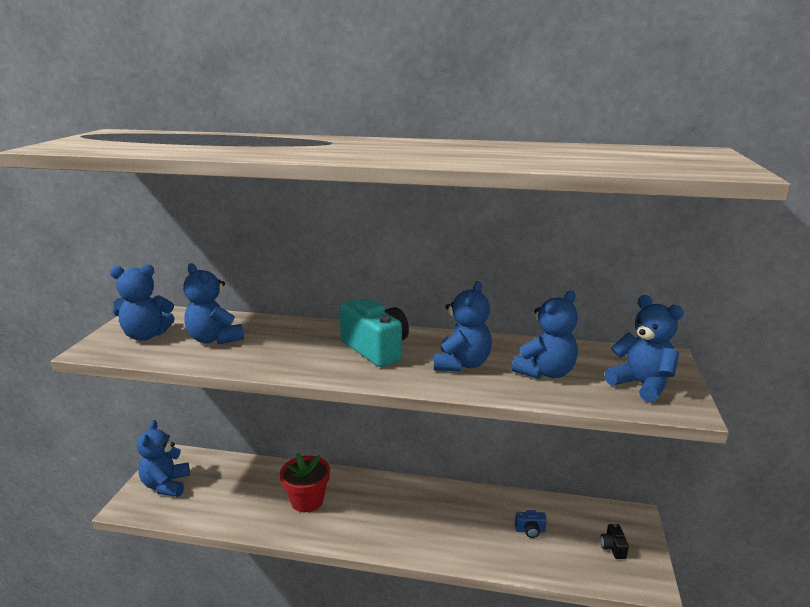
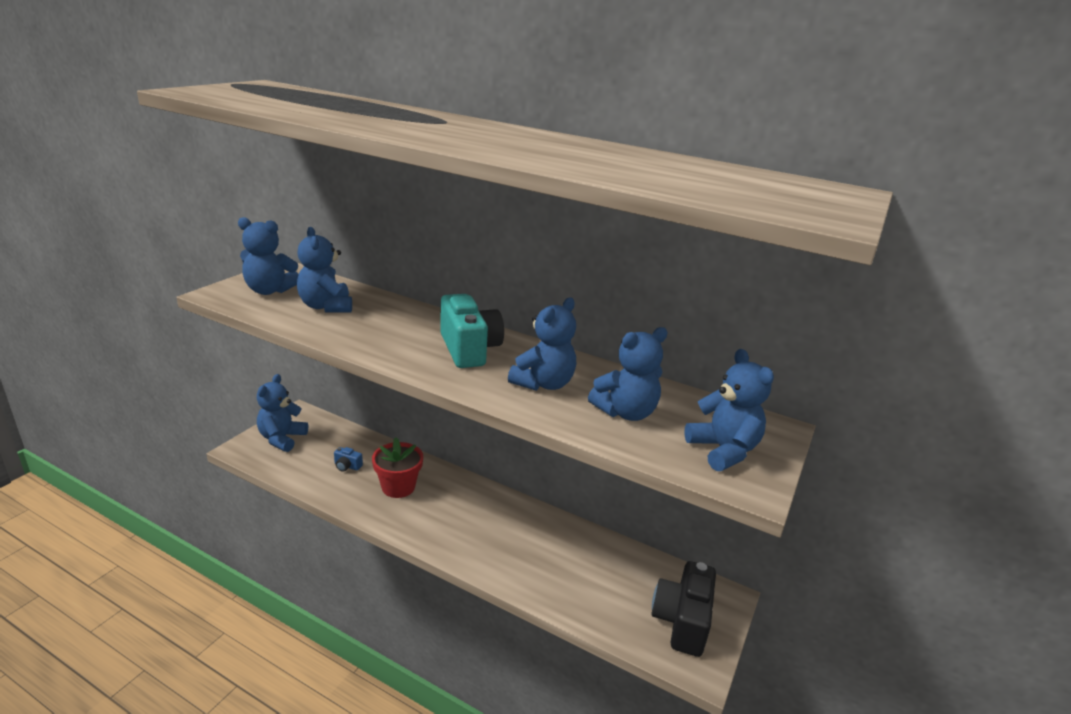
camera: 15 degrees right, 5 degrees up
blue camera [515,510,547,538] -> blue camera moved to [334,447,363,472]
black camera [600,523,629,559] -> black camera [652,561,716,657], size x2.32

